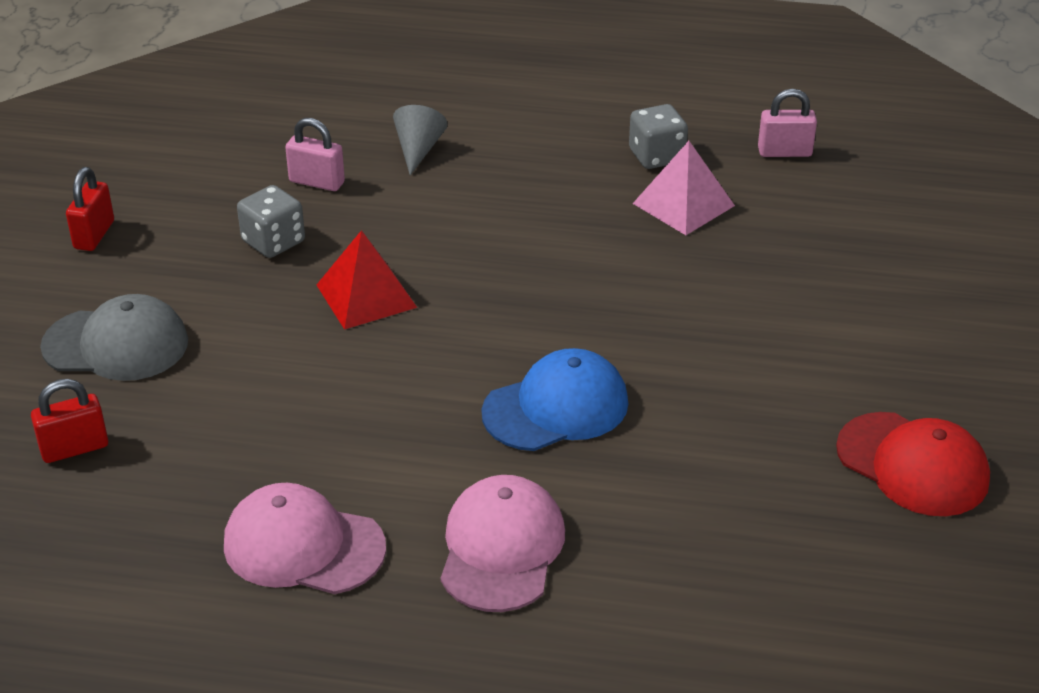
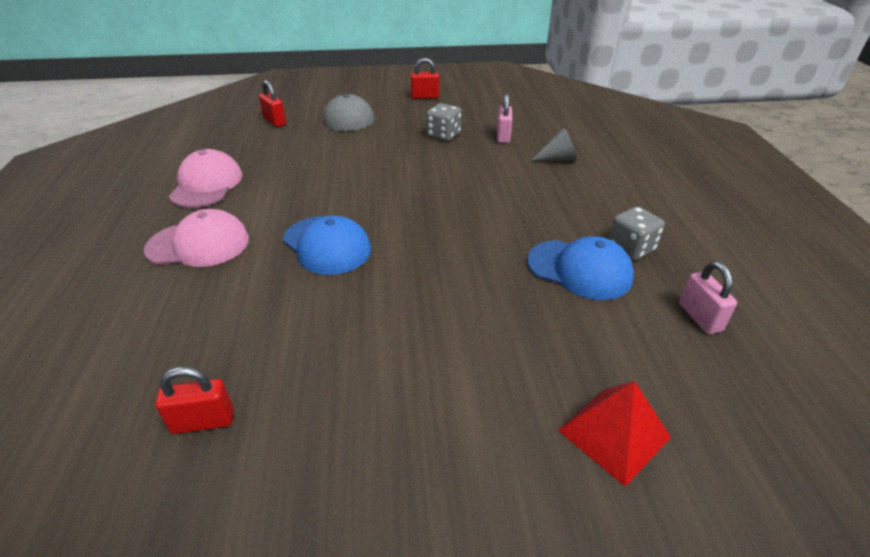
camera: 75 degrees right, 0 degrees up
red pyramid [317,230,417,330] -> red pyramid moved to [558,381,671,487]
pink pyramid [633,141,735,235] -> blue cap [527,236,634,300]
red cap [836,412,990,516] -> none
none -> red padlock [155,367,234,434]

